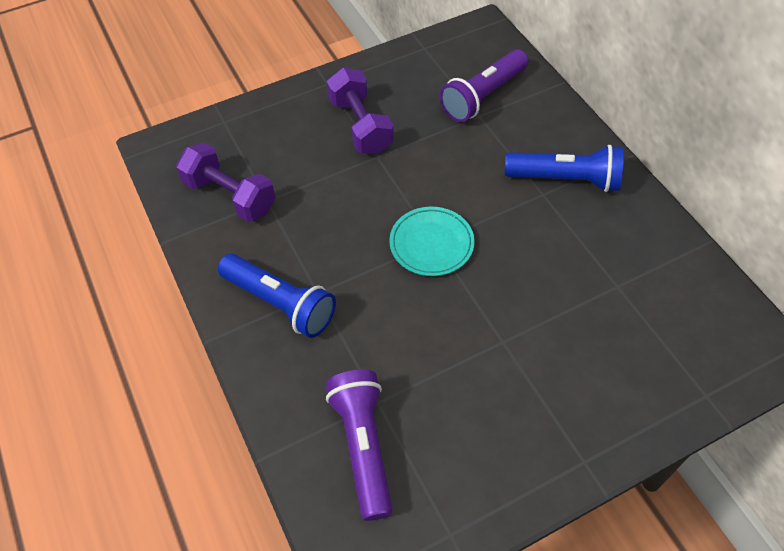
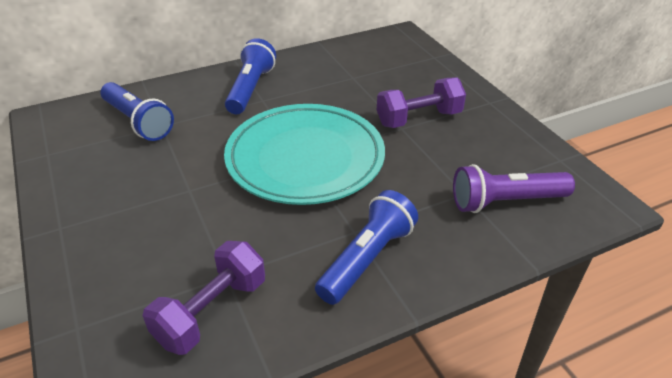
camera: 90 degrees left, 15 degrees down
purple dumbbell [327,68,394,154] -> purple dumbbell moved to [377,77,466,128]
turquoise plate [389,207,474,276] -> turquoise plate [224,104,385,205], size x2.09
purple flashlight [440,49,528,122] -> blue flashlight [101,82,174,141]

